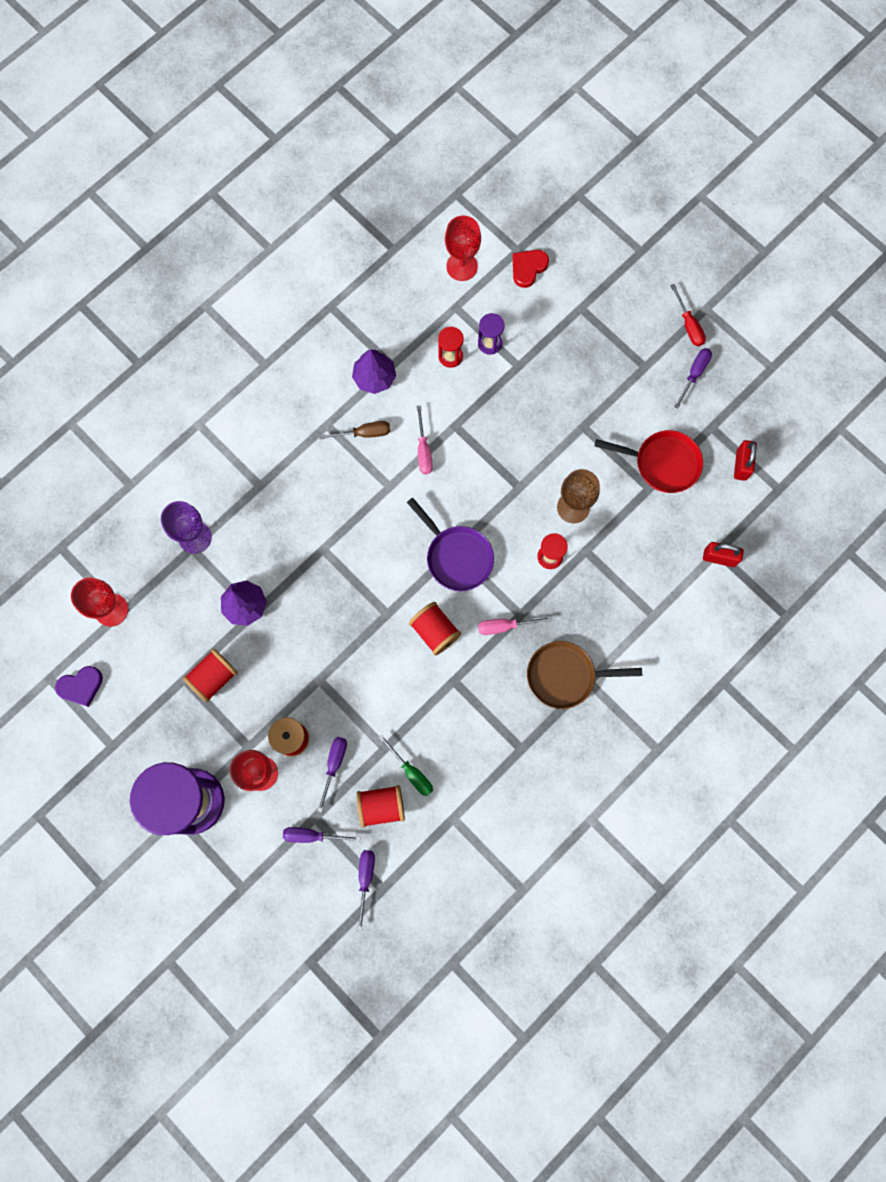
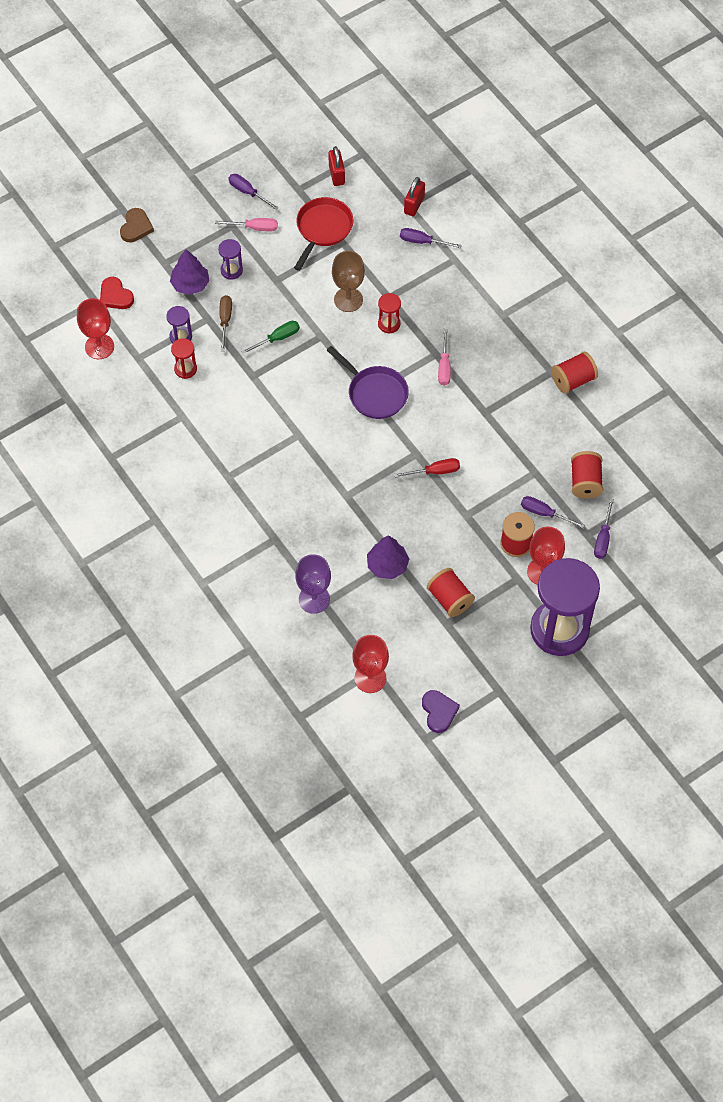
camera: 80 degrees left, 15 degrees down
brown screwdriver [319,421,390,439] -> brown screwdriver moved to [219,295,232,351]
purple tree [352,349,396,394] -> purple tree moved to [170,250,210,295]
purple screwdriver [357,850,375,931] -> purple screwdriver moved to [400,228,462,248]
green screwdriver [378,735,433,796] -> green screwdriver moved to [241,321,300,354]
purple pan [407,498,494,591] -> purple pan turned 75 degrees clockwise [327,346,409,419]
red spool [409,602,461,655] -> red spool moved to [551,351,598,394]
pink screwdriver [417,406,433,474] -> pink screwdriver moved to [215,218,278,231]
brown pan [527,641,642,709] -> none
red screwdriver [670,284,706,346] -> red screwdriver moved to [394,458,460,478]
red padlock [734,440,757,481] -> red padlock turned 60 degrees clockwise [328,146,345,186]
none -> brown heart [120,208,154,242]
none -> purple hourglass [218,239,243,280]

